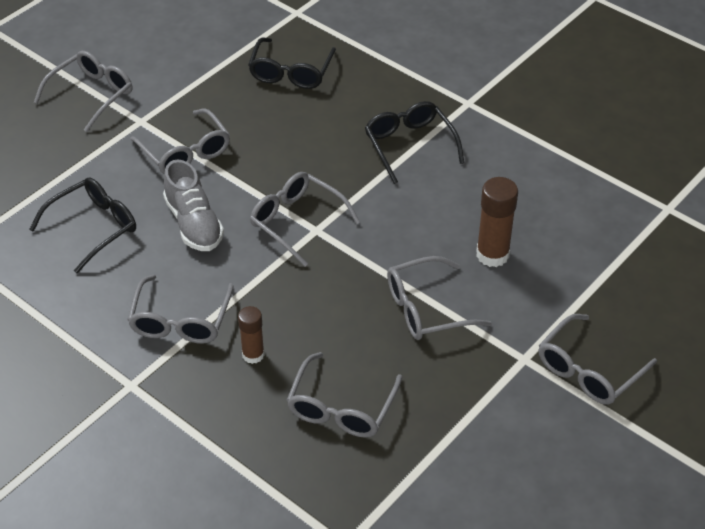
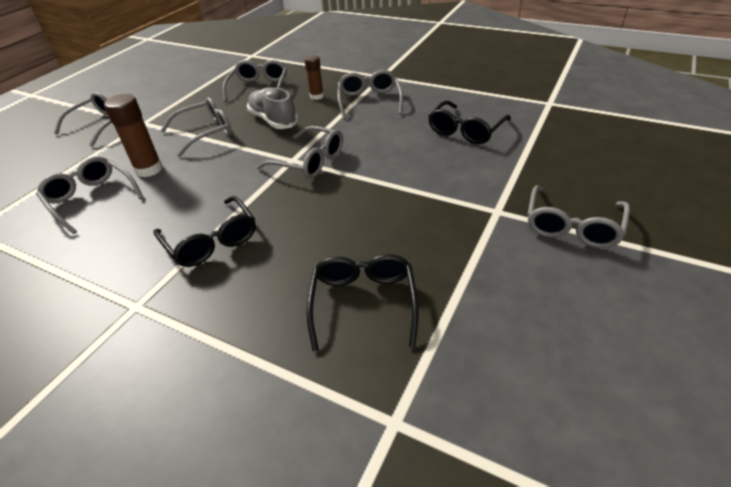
camera: 170 degrees right, 5 degrees down
grey glasses [130,108,230,174] -> grey glasses moved to [36,157,144,234]
grey shoe [163,160,224,251] -> grey shoe moved to [247,88,298,129]

